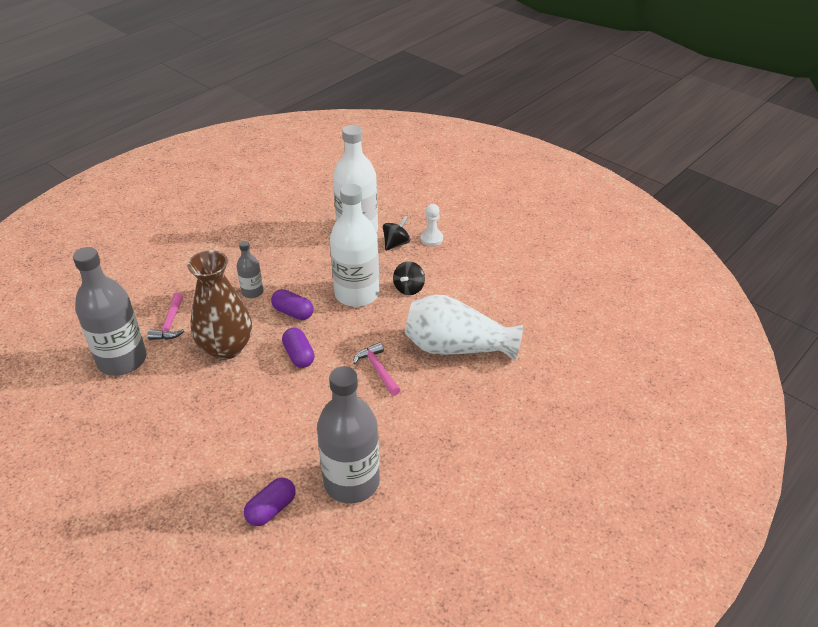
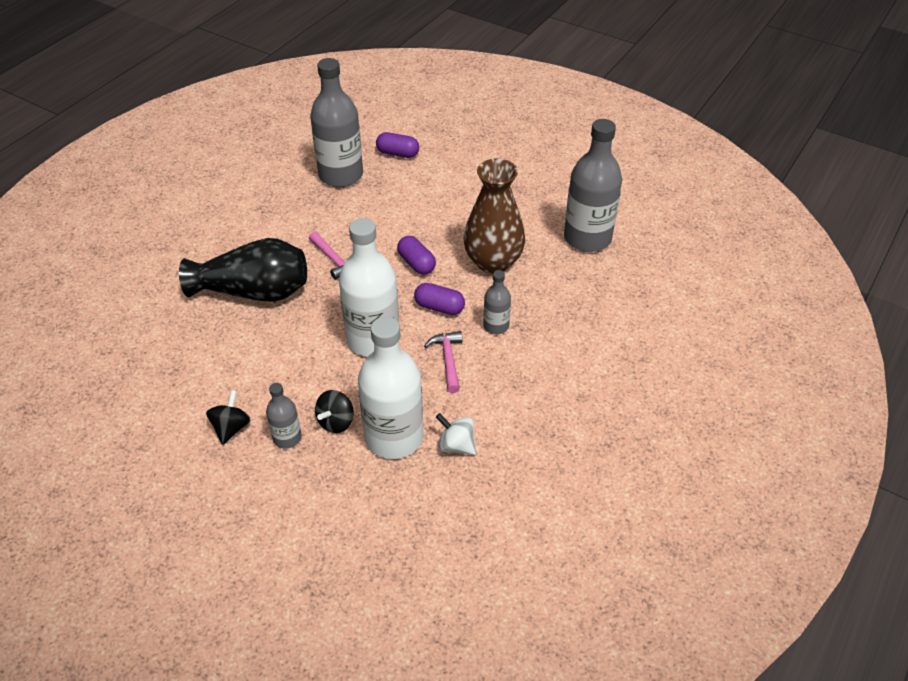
camera: 170 degrees right, 5 degrees up
pink hammer [148,292,185,340] -> pink hammer moved to [424,331,462,393]
purple capsule [244,478,296,526] -> purple capsule turned 75 degrees clockwise [376,132,419,158]
black spinning top [393,261,425,295] -> black spinning top moved to [206,390,251,445]
white vase [405,294,523,361] -> black vase [179,238,307,302]
white pawn [421,204,443,246] -> grey bottle [266,383,302,449]
none -> white spinning top [436,413,476,455]

